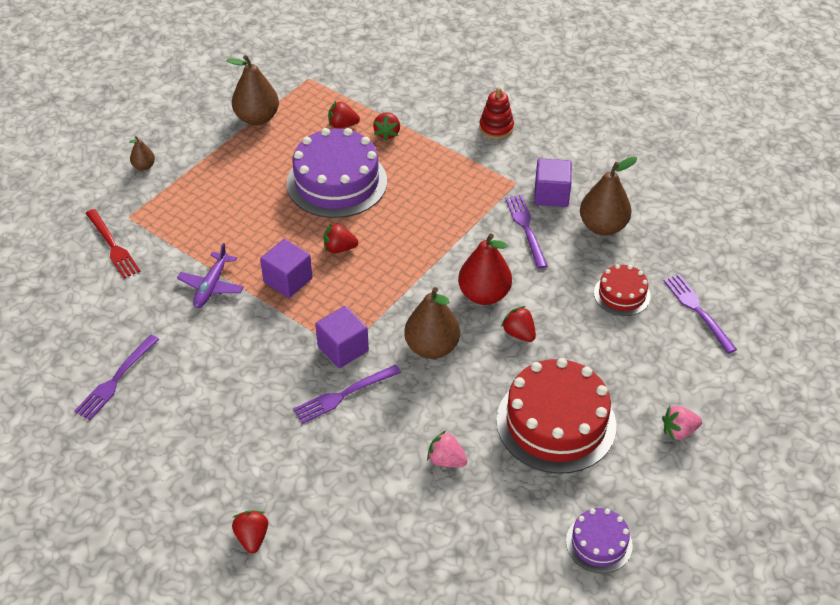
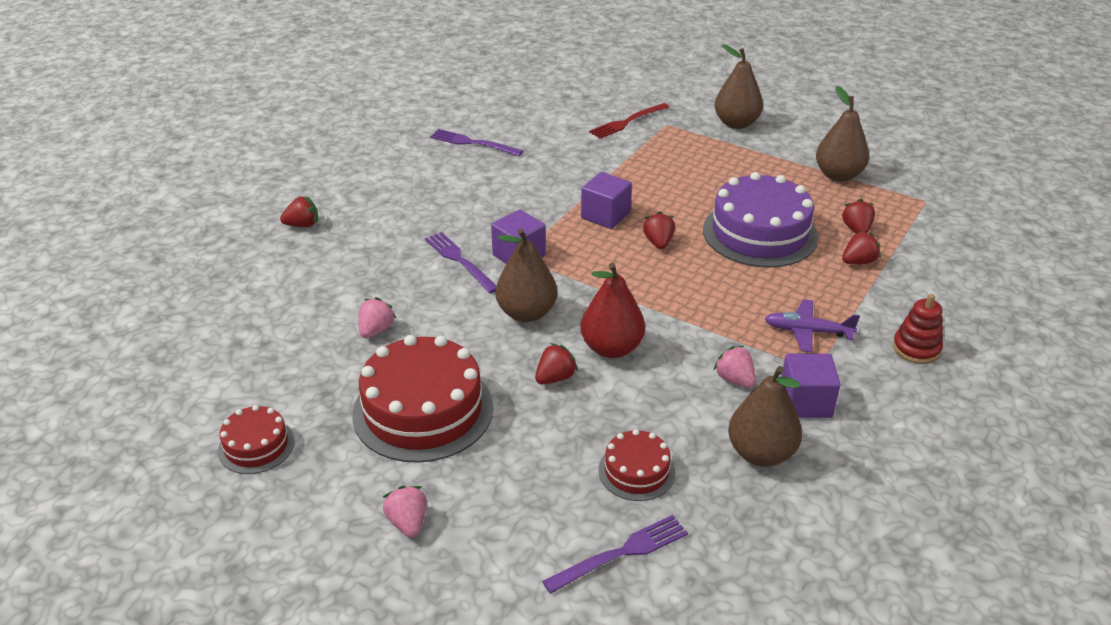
camera: 85 degrees right, 10 degrees down
brown pear [130,136,155,171] -> brown pear [715,44,763,129], size x1.98
purple plane [177,243,244,308] -> purple plane moved to [765,299,860,352]
red strawberry [373,112,400,141] -> red strawberry turned 150 degrees clockwise [842,231,881,264]
purple fork [505,195,548,269] -> pink strawberry [714,345,756,388]
purple cake [566,508,633,573] -> red cake [218,405,295,474]

